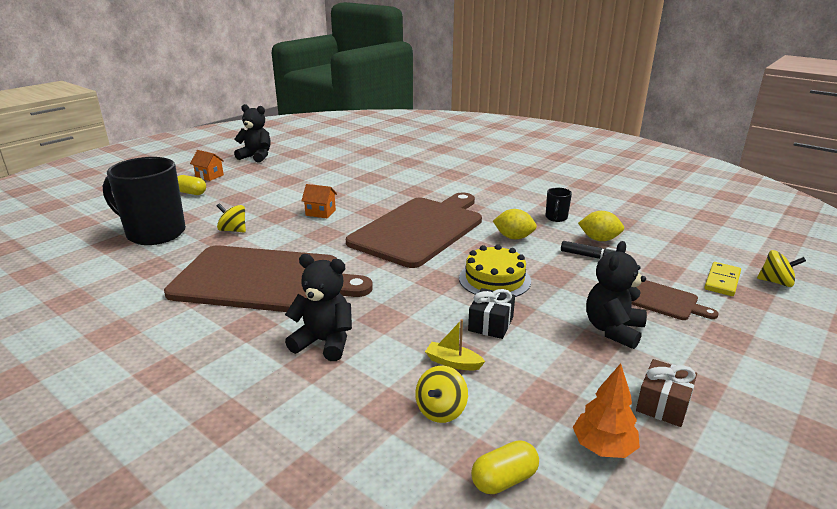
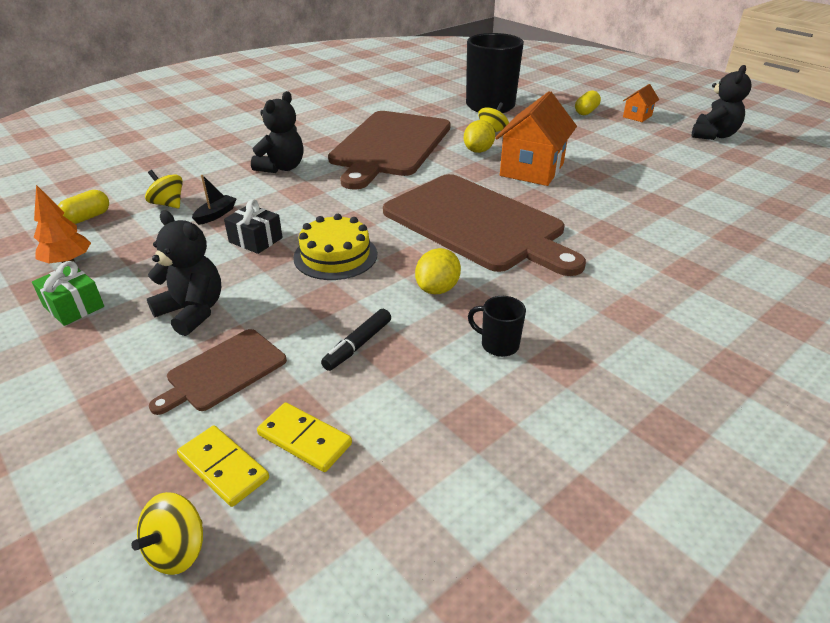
camera: 100 degrees right, 10 degrees up
orange house [301,184,337,218] -> orange house [495,91,577,186], size x2.02
yellow boat [425,319,485,370] -> black boat [192,175,237,225]
yellow capsule [471,440,539,494] -> yellow capsule turned 60 degrees clockwise [58,190,109,224]
yellow lemon [578,211,624,241] -> yellow lemon moved to [464,120,495,153]
brown gift [636,359,697,427] -> green gift [32,261,104,326]
none -> yellow domino [257,402,352,472]

